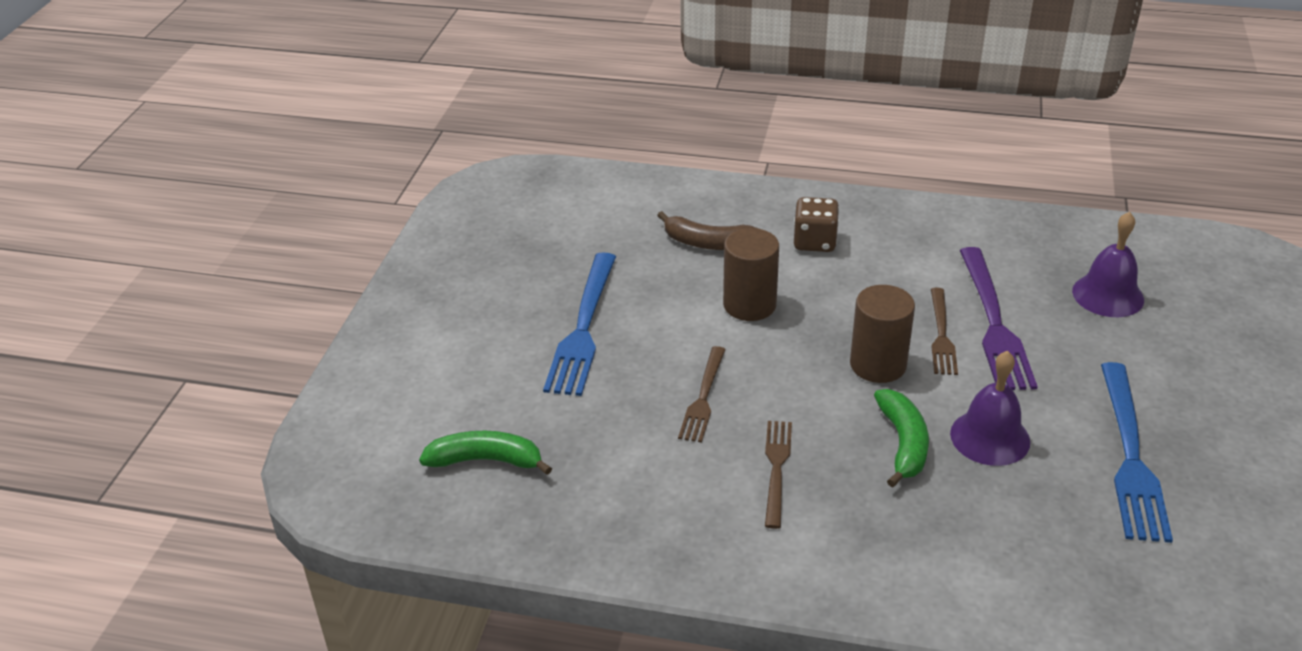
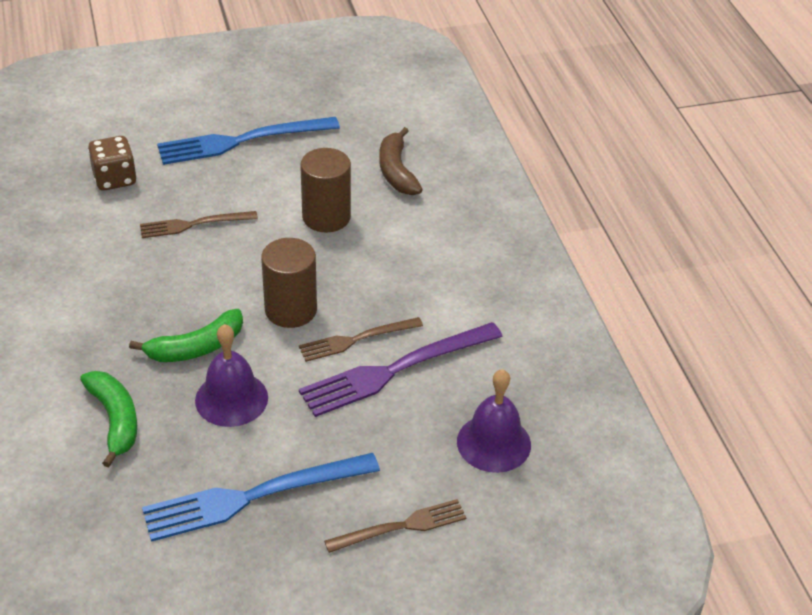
camera: 60 degrees right, 5 degrees up
green banana [419,431,552,475] -> green banana moved to [80,371,137,468]
brown fork [765,421,792,529] -> brown fork moved to [324,499,467,553]
brown dice [794,197,839,252] -> brown dice moved to [88,136,137,190]

